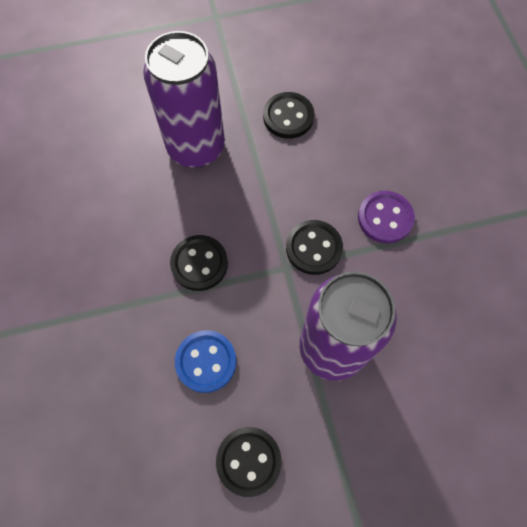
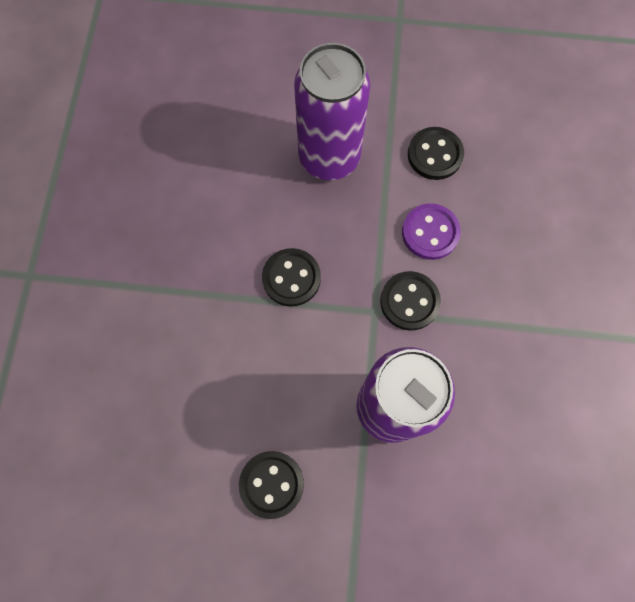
camera: 20 degrees right, 5 degrees up
blue button [175,330,237,393] -> none
purple button [358,191,415,244] -> purple button moved to [402,203,461,260]

